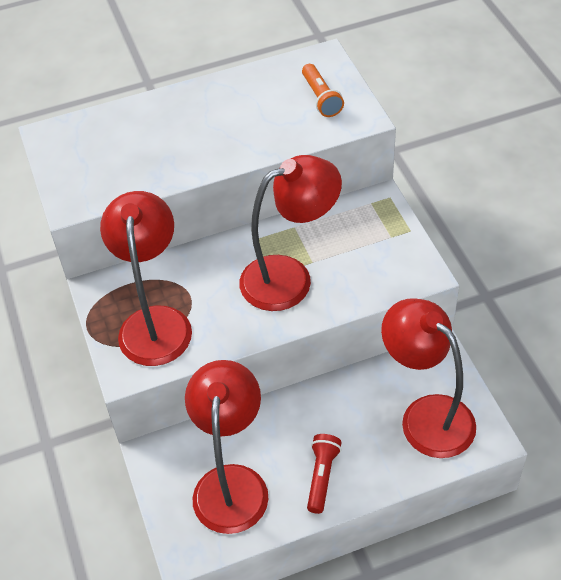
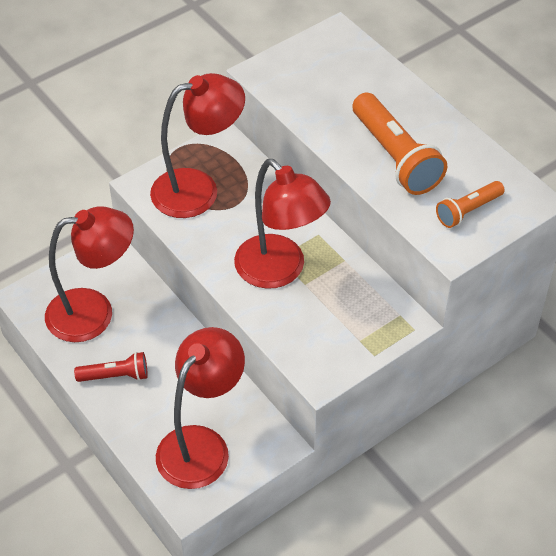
camera: 70 degrees right, 0 degrees up
none -> orange flashlight [352,93,447,195]

